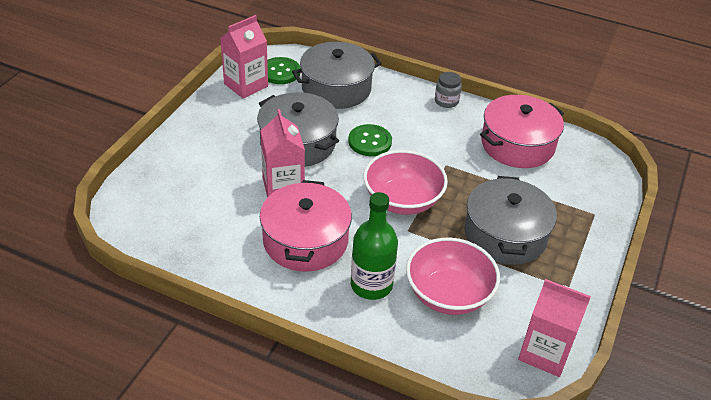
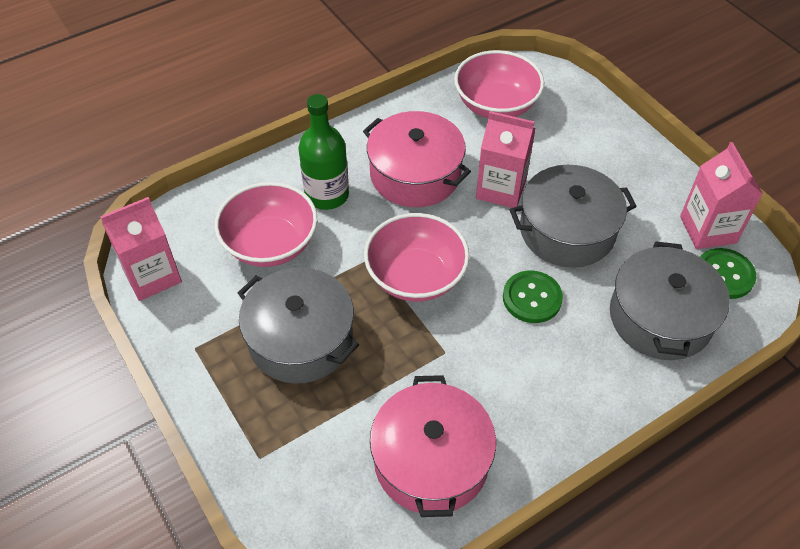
camera: 125 degrees right, 10 degrees up
grey jar [435,72,462,108] -> none
none -> pink bowl [454,50,544,118]

